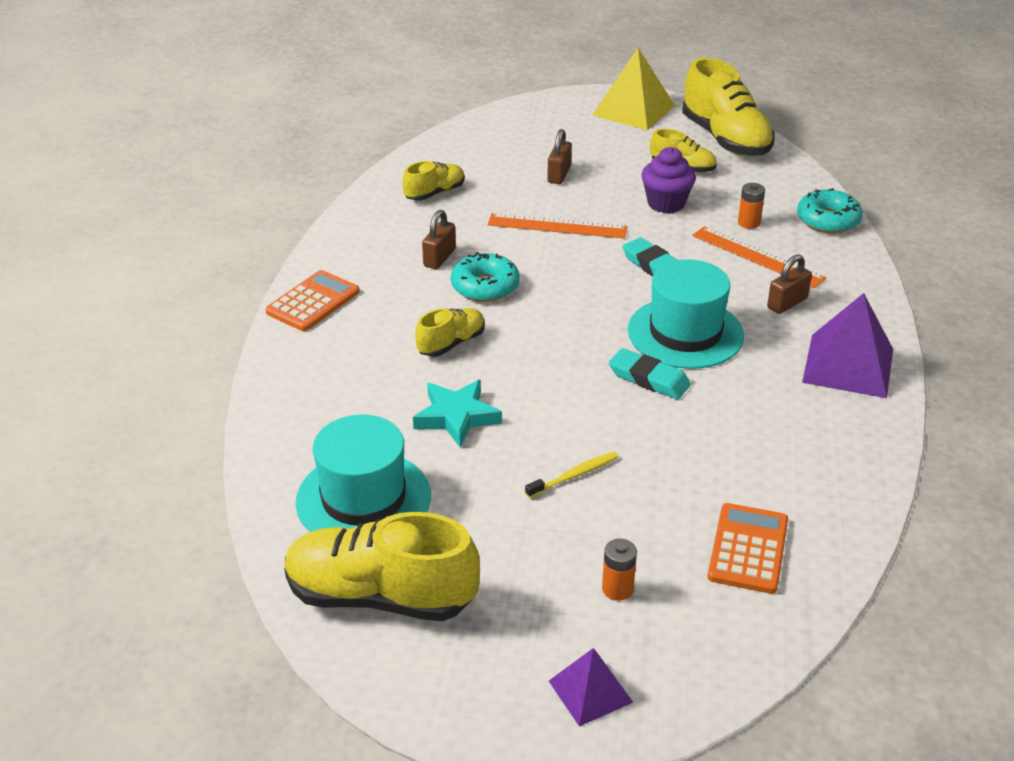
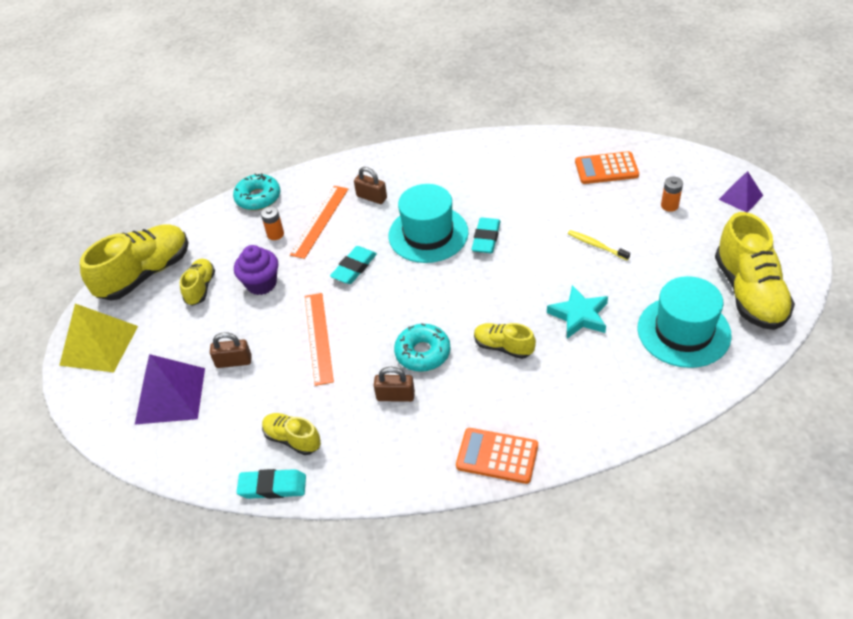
camera: 105 degrees left, 10 degrees up
purple pyramid [802,293,893,398] -> purple pyramid moved to [135,354,205,425]
none -> turquoise eraser [237,469,306,499]

